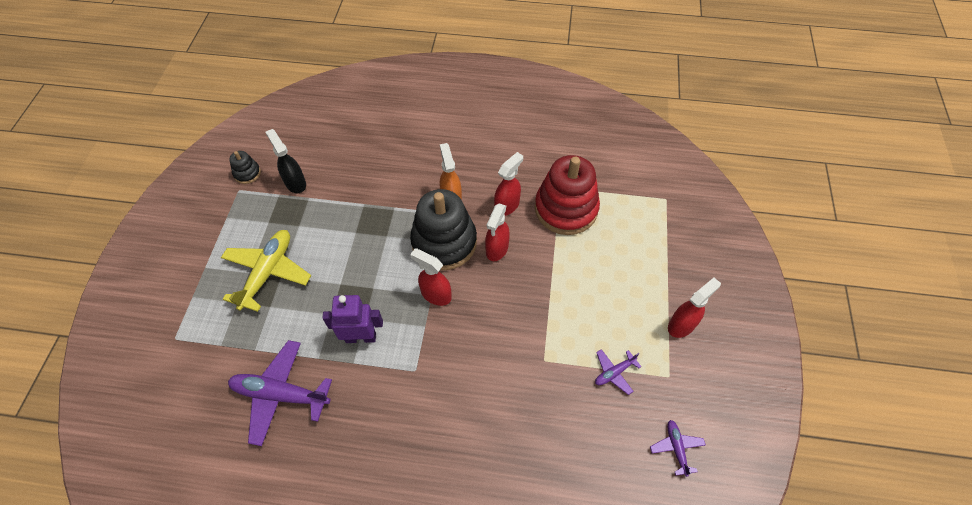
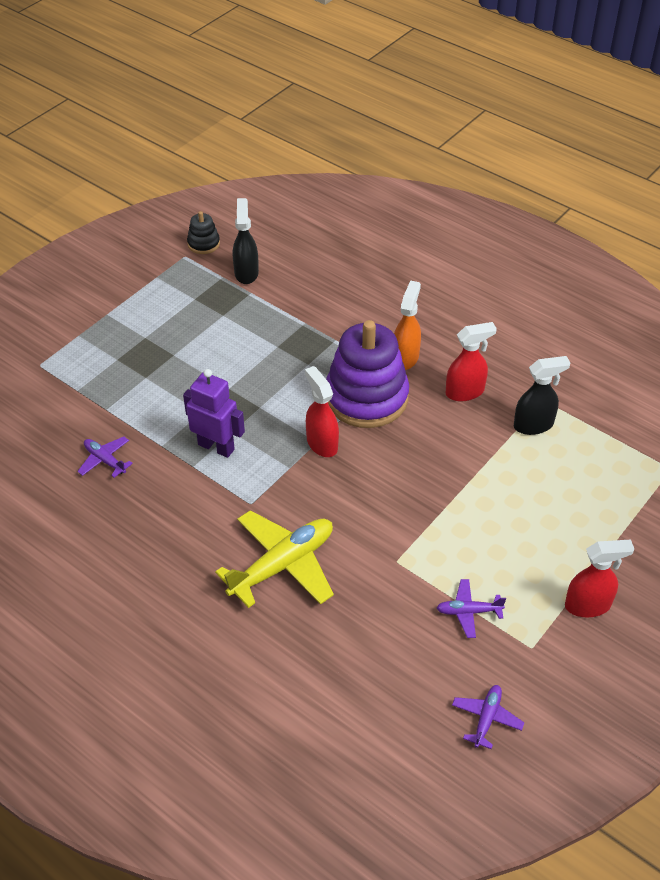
camera: 30 degrees right, 10 degrees down
yellow plane [221,230,311,312] -> yellow plane moved to [215,510,334,608]
purple plane [228,340,332,446] -> purple plane [77,437,133,478], size x0.50
black stacking toy [410,189,477,270] -> purple stacking toy [326,320,409,428]
red spray bottle [485,203,510,261] -> none
red stacking toy [535,155,600,235] -> black spray bottle [514,356,570,435]

